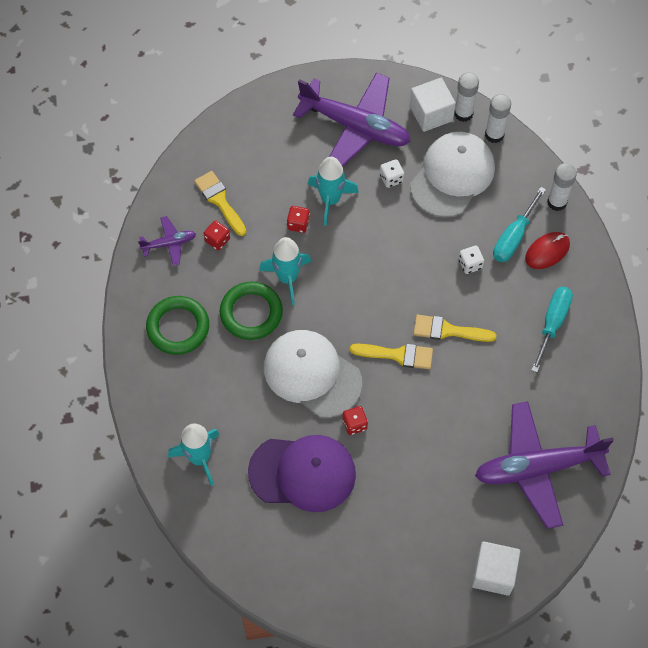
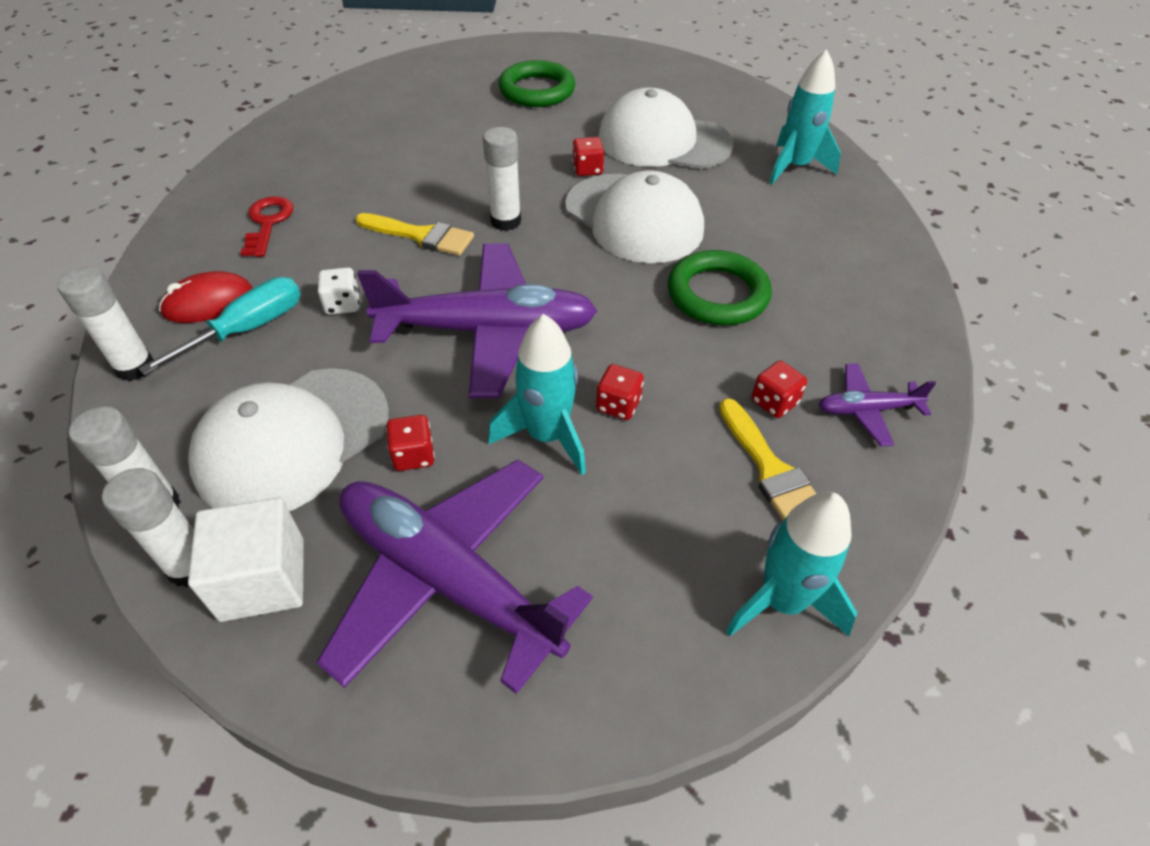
camera: 170 degrees left, 15 degrees down
green ring [146,296,209,355] -> green ring moved to [498,60,575,107]
purple cap [248,435,356,512] -> white cap [598,88,733,169]
turquoise rocket [259,237,311,305] -> turquoise rocket moved to [726,492,857,637]
yellow brush [350,344,433,369] -> white glue stick [483,127,521,231]
white dice [380,159,404,188] -> red dice [386,415,435,471]
white cube [472,541,520,596] -> none
purple plane [475,401,614,529] -> purple plane moved to [357,244,597,398]
turquoise screwdriver [531,287,573,373] -> red key [241,196,294,257]

